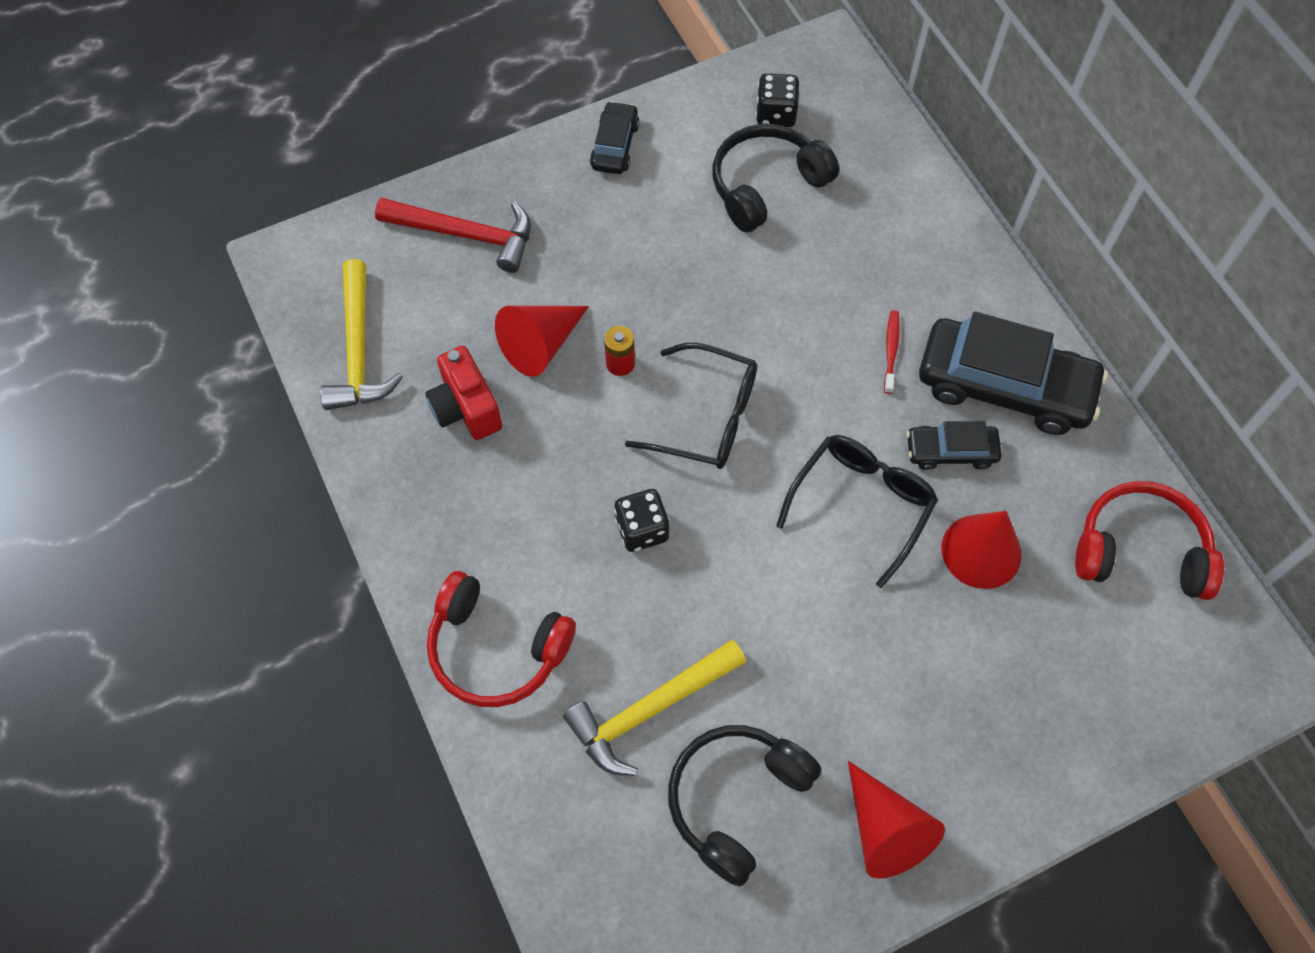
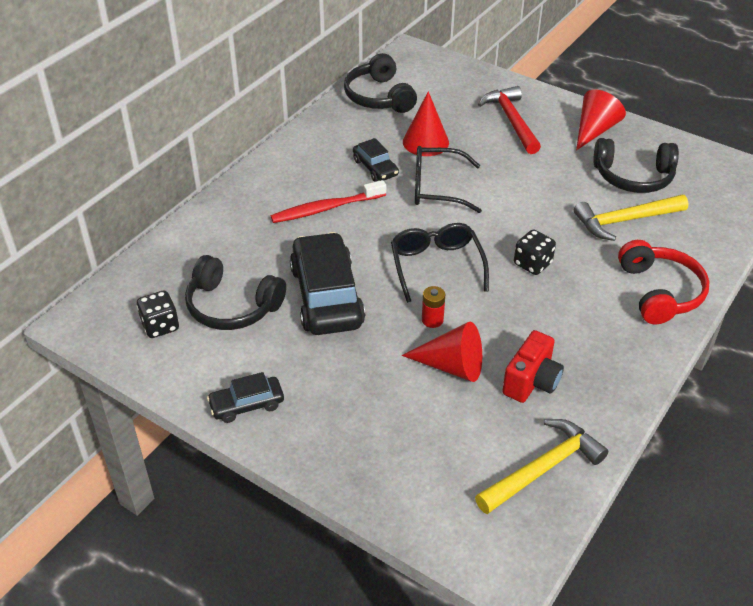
camera: 120 degrees left, 20 degrees down
red hammer [375,198,531,273] -> red hammer moved to [478,86,541,154]
yellow hammer [563,640,746,776] -> yellow hammer turned 135 degrees clockwise [574,195,688,241]
red toothbrush [884,310,900,394] -> red toothbrush [271,180,386,223], size x1.87
black car [919,311,1108,435] -> black car moved to [290,232,365,335]
red headphones [1075,481,1224,600] -> black headphones [344,53,417,113]

